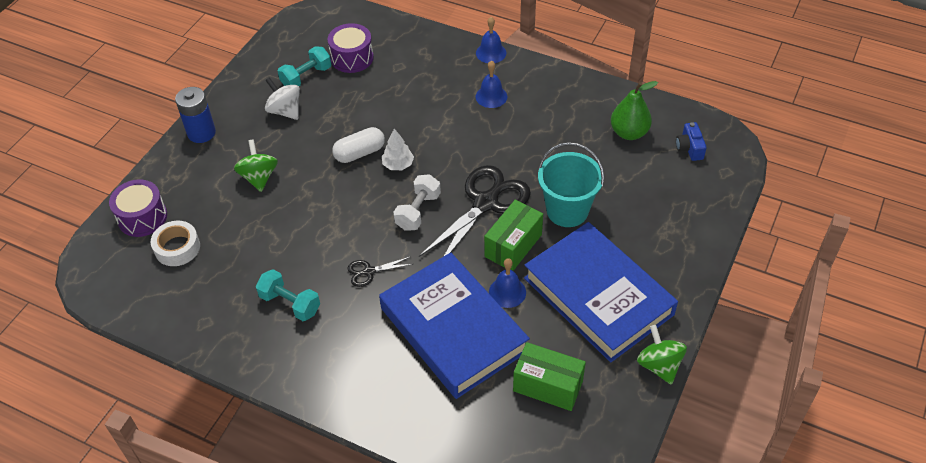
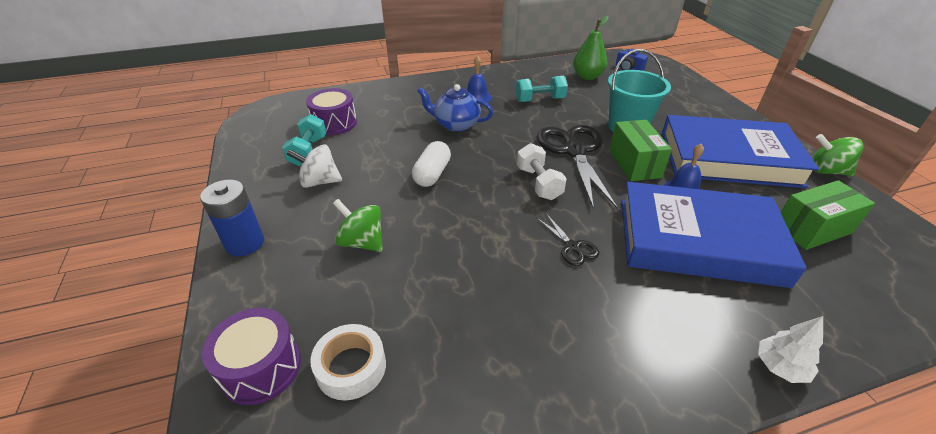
camera: 45 degrees left, 10 degrees down
turquoise dumbbell [256,269,320,321] -> turquoise dumbbell moved to [515,76,568,102]
black scissors [347,257,413,287] -> black scissors turned 60 degrees counterclockwise [537,214,599,266]
white tree [382,129,414,170] -> white tree moved to [758,316,823,383]
blue bell [476,17,506,63] -> none
none -> blue teapot [417,84,493,132]

